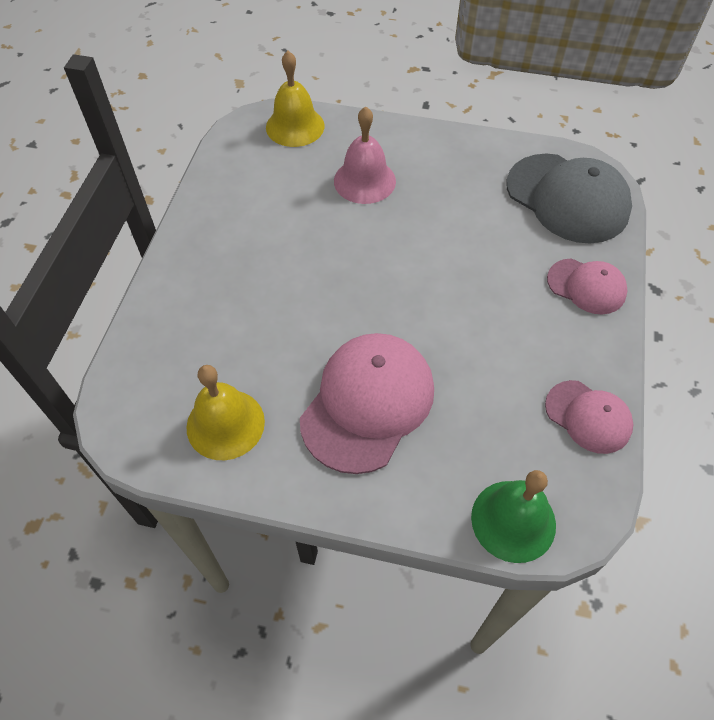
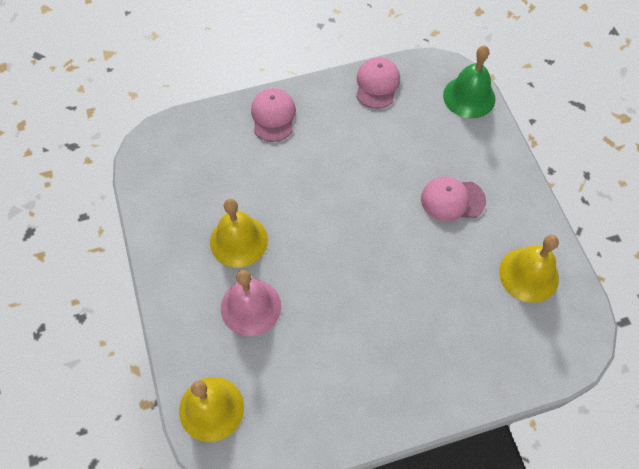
camera: 120 degrees left, 5 degrees up
pink cap [300,333,434,474] -> pink cap [421,176,486,222], size x0.57
grey cap [506,154,632,243] -> none
none -> yellow bell [210,199,268,268]

